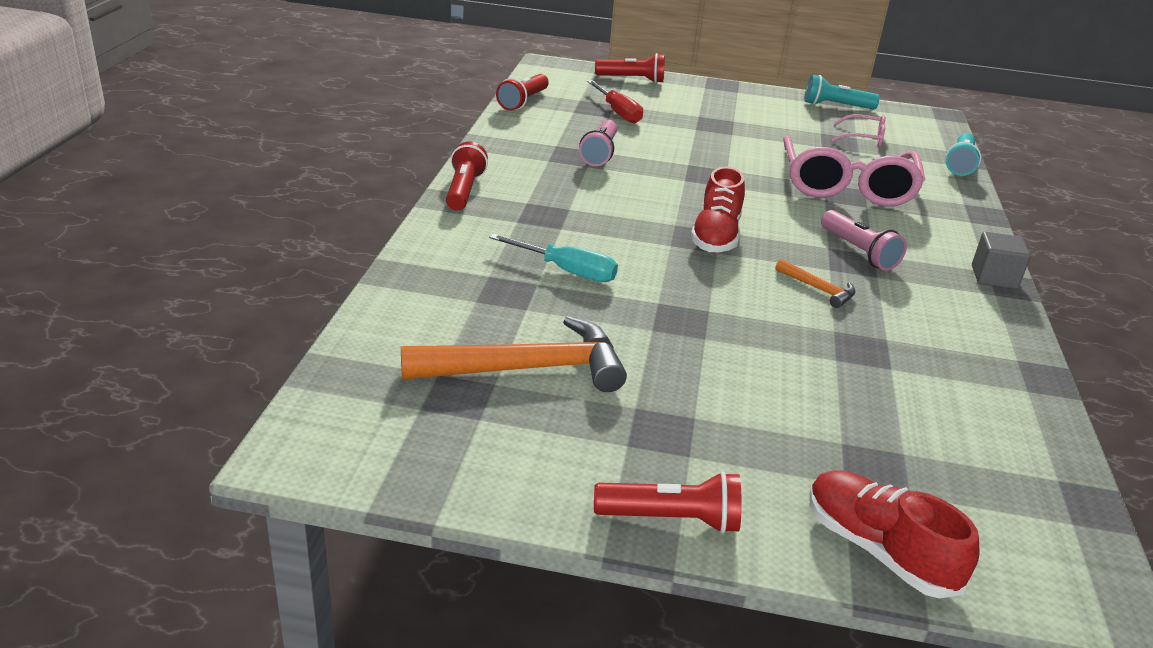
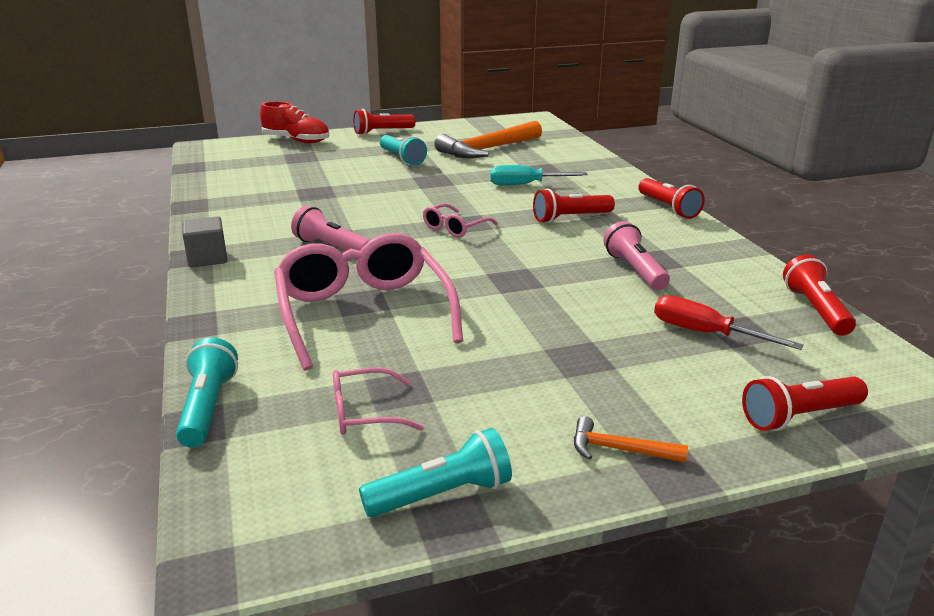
camera: 155 degrees right, 5 degrees down
red shoe [690,167,745,252] -> pink glasses [423,203,498,238]
orange hammer [775,259,856,308] -> orange hammer moved to [574,416,688,463]
none -> turquoise flashlight [380,135,427,165]
none -> red flashlight [533,189,615,223]

